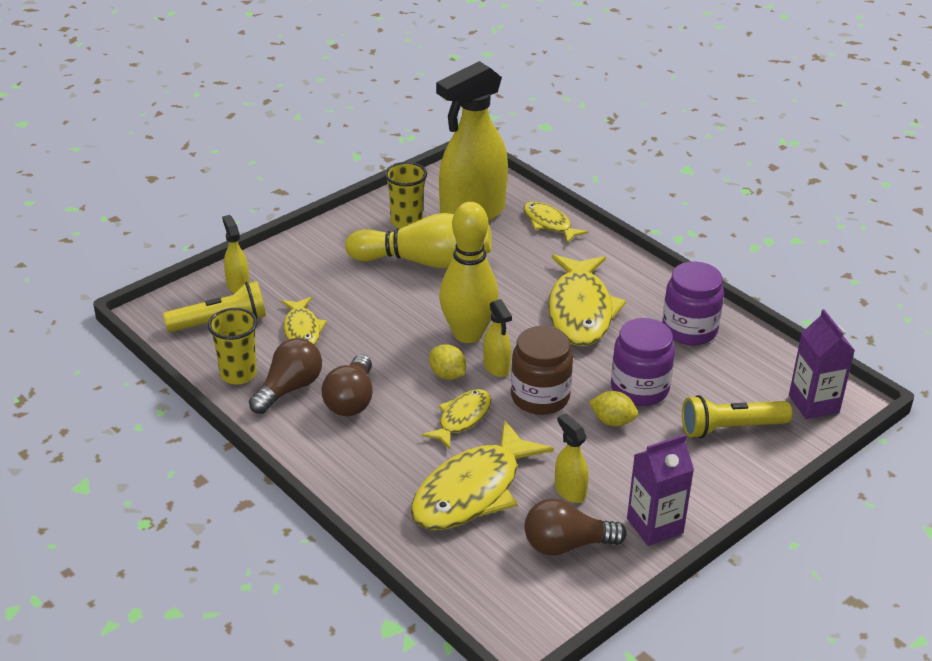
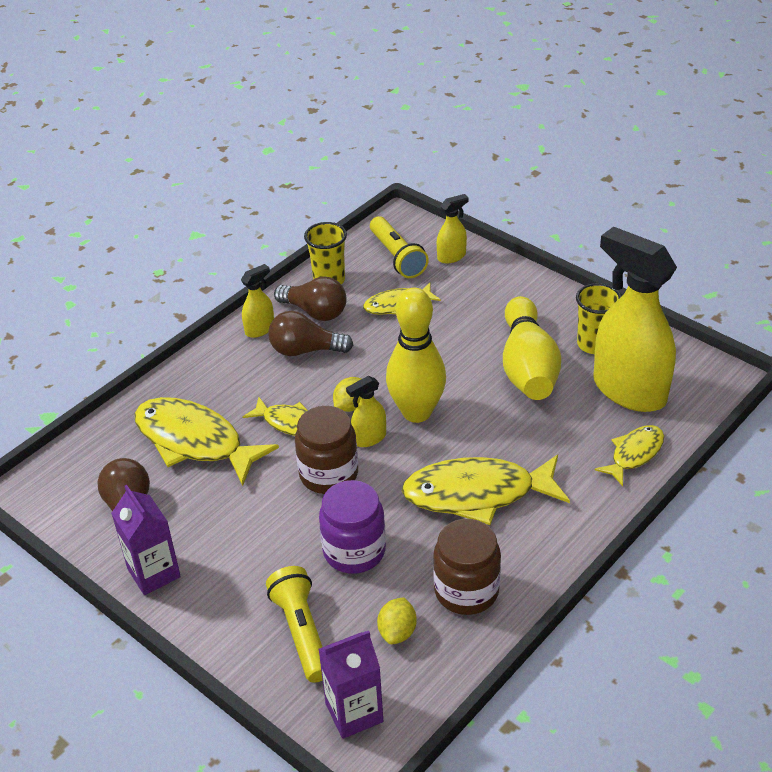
camera: 85 degrees right, 5 degrees up
yellow spray bottle [555,413,589,503] -> yellow spray bottle moved to [241,264,274,338]
yellow lemon [589,391,638,426] -> yellow lemon moved to [377,598,417,644]
purple jar [662,262,724,345] -> brown jar [433,519,501,615]

